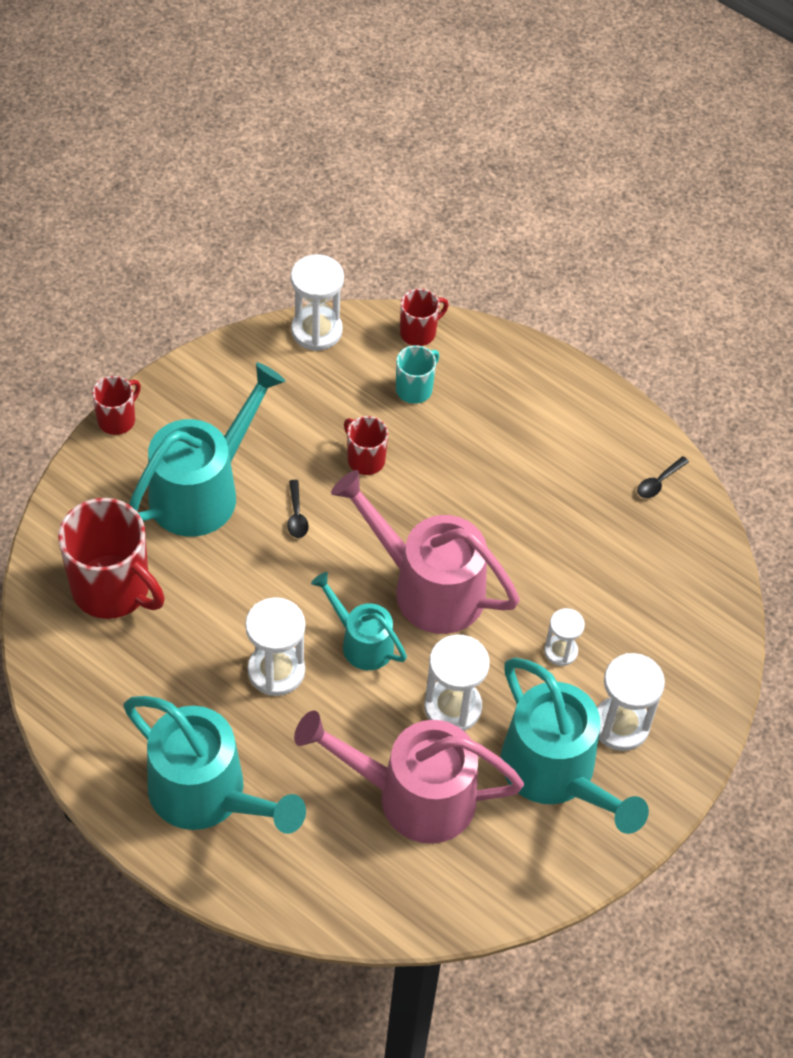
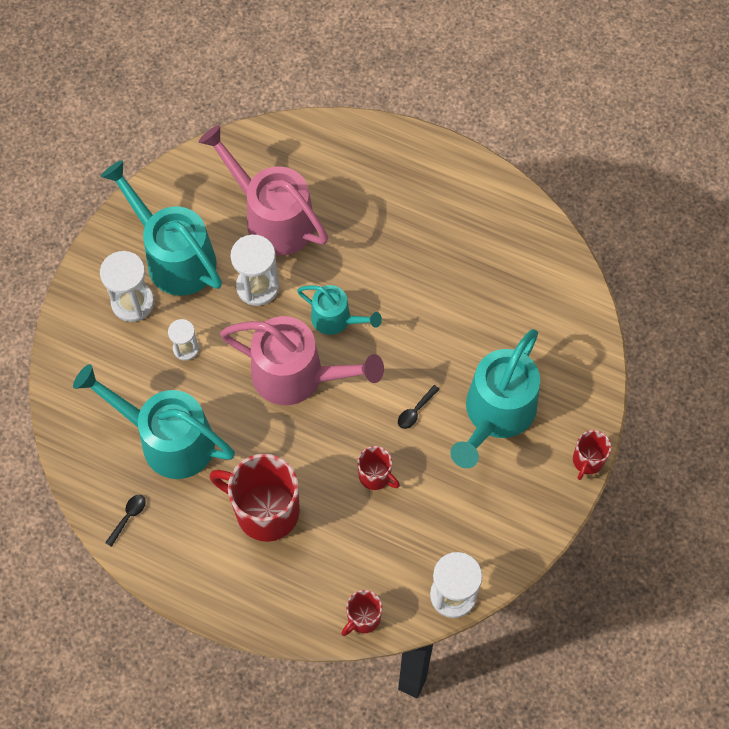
camera: 170 degrees right, 10 degrees up
red mug [58,498,165,619] -> red mug moved to [209,454,300,542]
turquoise watering can [123,696,306,834] -> turquoise watering can moved to [73,364,235,479]
white hourglass [245,597,305,696] -> none
black spoon [287,480,309,538] -> black spoon turned 120 degrees counterclockwise [398,385,440,429]
pink watering can [294,711,524,844] -> pink watering can turned 135 degrees counterclockwise [199,125,328,256]
turquoise mug [396,345,439,404] -> none

